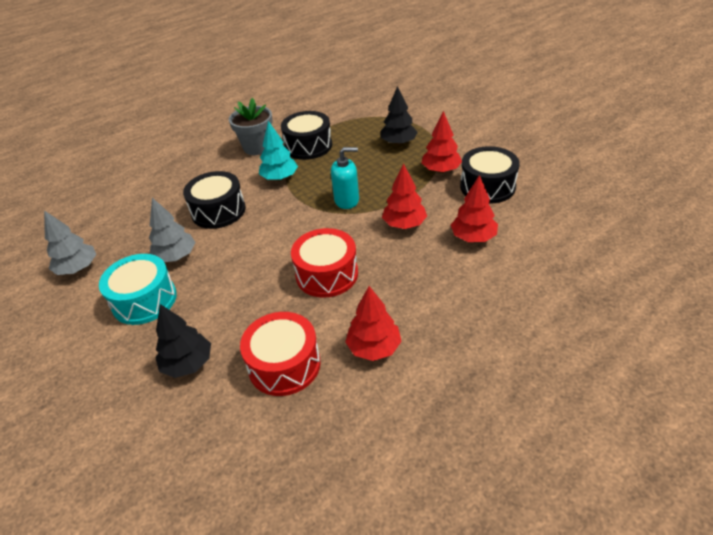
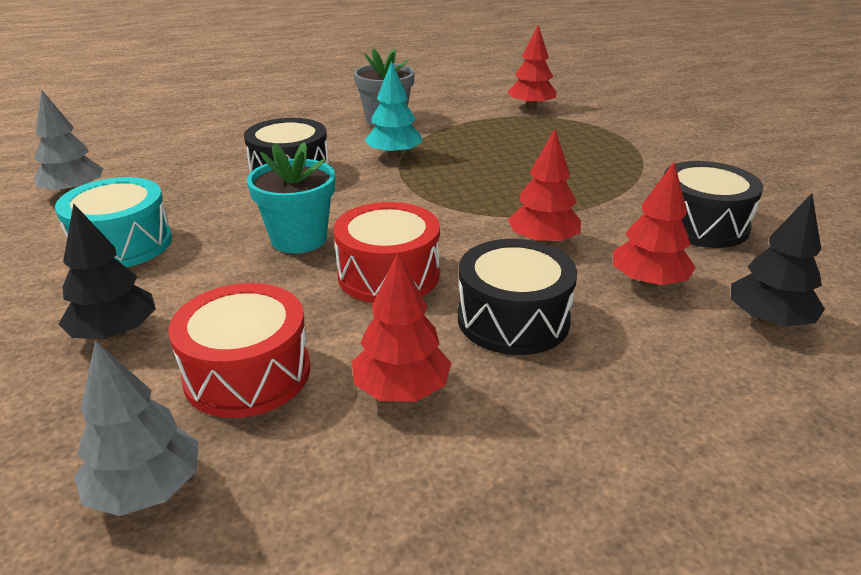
camera: 15 degrees right, 10 degrees down
grey tree [149,198,195,262] -> grey tree moved to [74,340,199,516]
black drum [281,111,332,160] -> black drum moved to [458,239,577,355]
turquoise soap dispenser [331,147,359,209] -> none
black tree [381,86,418,145] -> black tree moved to [731,193,825,327]
red tree [421,111,462,173] -> red tree moved to [508,25,557,110]
none -> turquoise flower pot [247,142,335,253]

